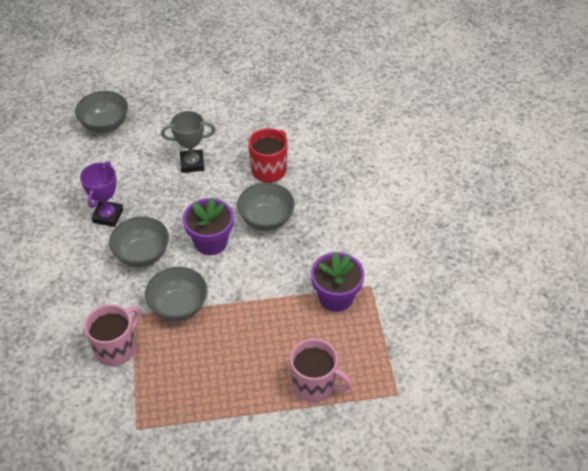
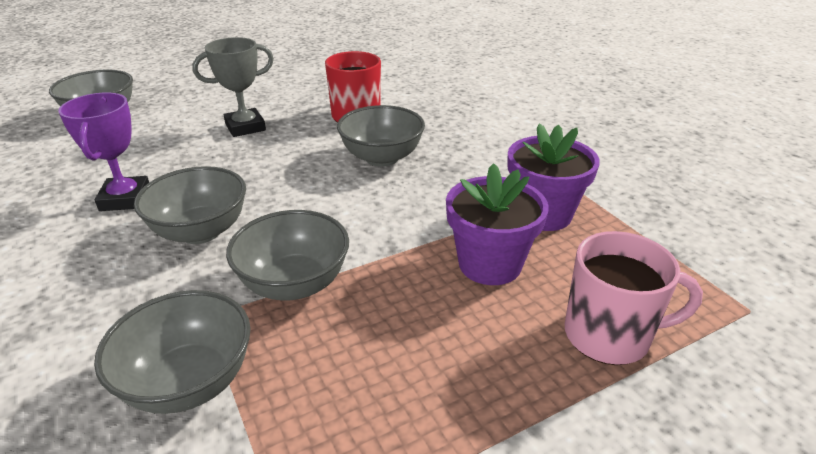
camera: 20 degrees left, 15 degrees down
pink mug [84,304,141,366] -> grey bowl [94,290,251,414]
purple flower pot [183,197,234,255] -> purple flower pot moved to [446,163,549,285]

